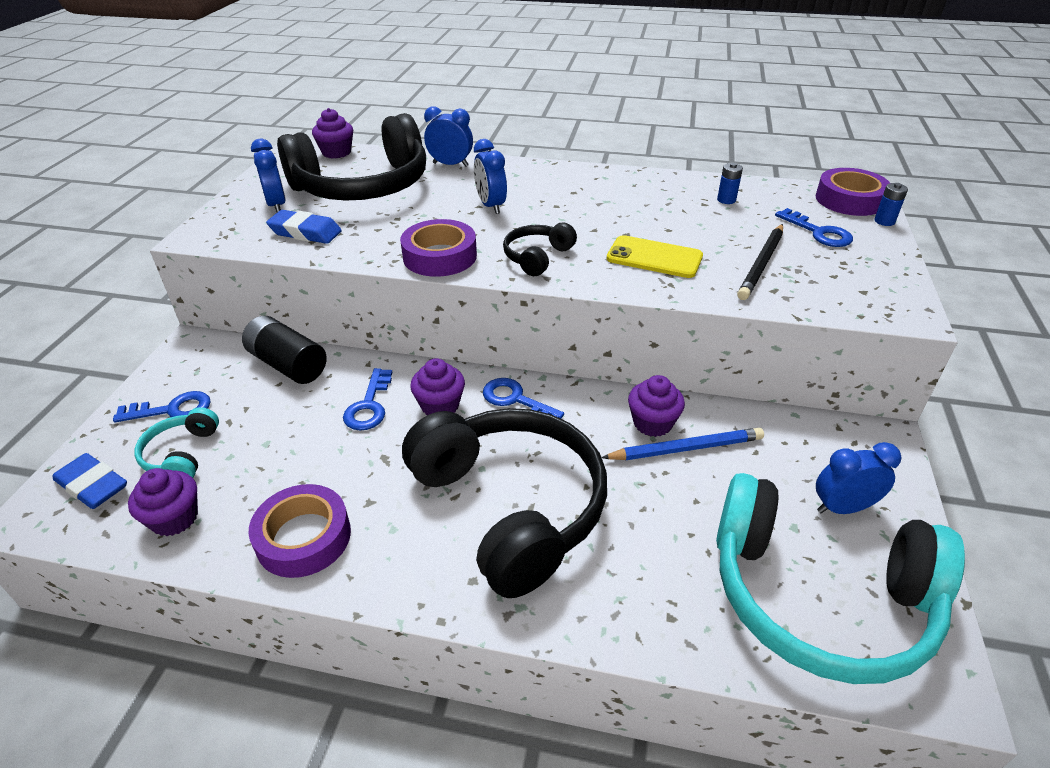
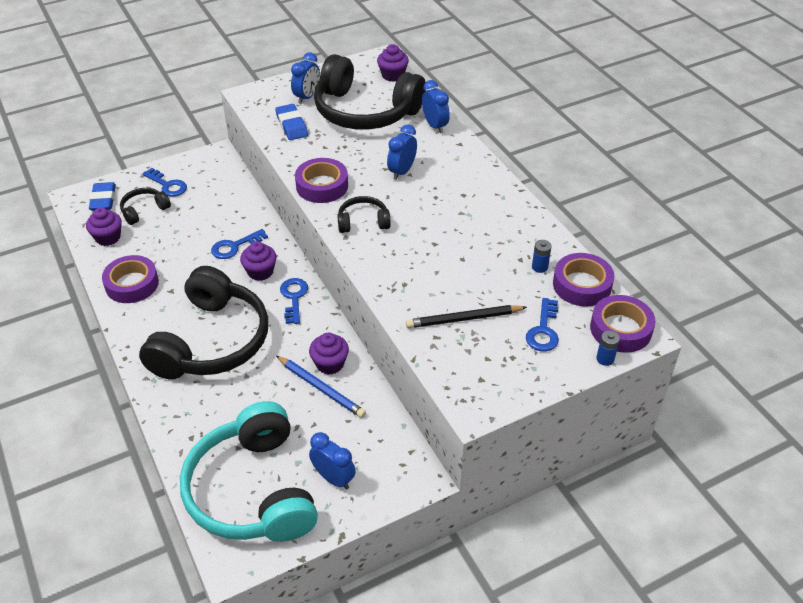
camera: 50 degrees right, 5 degrees up
turquoise headphones [134,407,219,478] -> black headphones [120,188,171,225]
black battery [242,316,327,384] -> none
yellow phone [607,235,703,278] -> none
none -> purple tape [553,253,614,306]

